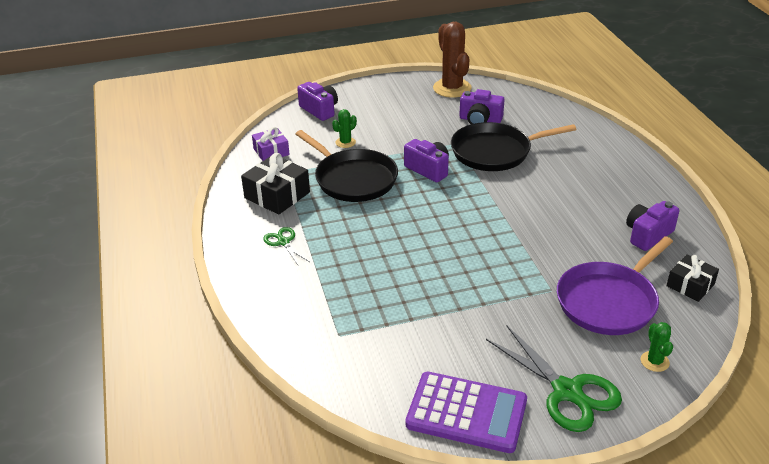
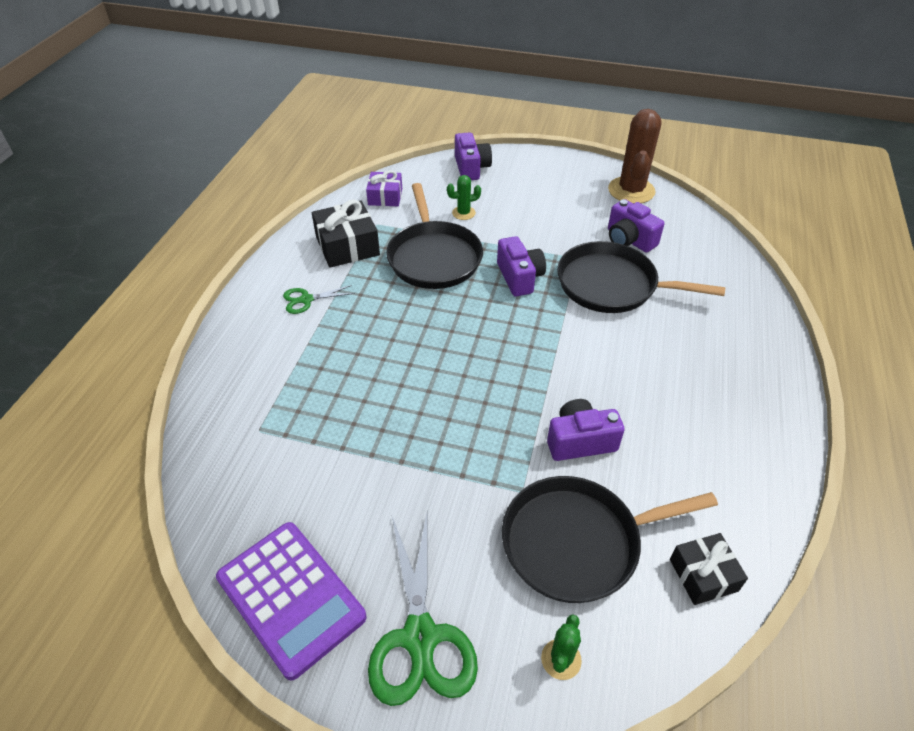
camera: 30 degrees right, 10 degrees up
green scissors [263,227,310,265] -> green scissors turned 105 degrees counterclockwise [283,285,355,314]
purple pan [557,236,673,335] -> black pan [502,476,718,603]
purple camera [626,201,679,251] -> purple camera moved to [547,399,625,461]

